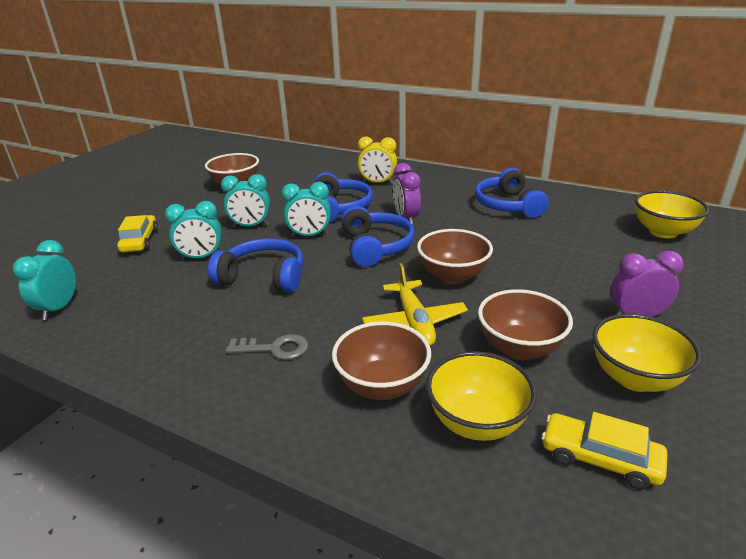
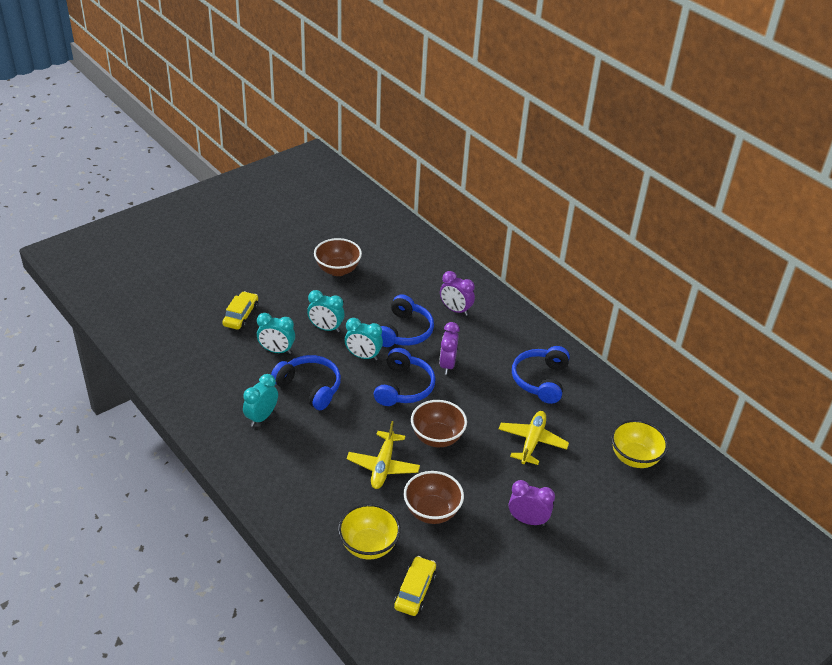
camera: 20 degrees right, 10 degrees up
turquoise clock [13,240,76,320] -> turquoise clock moved to [243,374,278,427]
grey key [226,334,308,360] -> none
brown bowl [332,321,431,400] -> none
yellow clock [358,137,397,184] -> purple clock [440,271,475,316]
yellow car [542,412,667,490] -> yellow car turned 60 degrees clockwise [394,556,436,616]
yellow bowl [592,314,701,392] -> none
none -> yellow plane [499,411,569,465]

